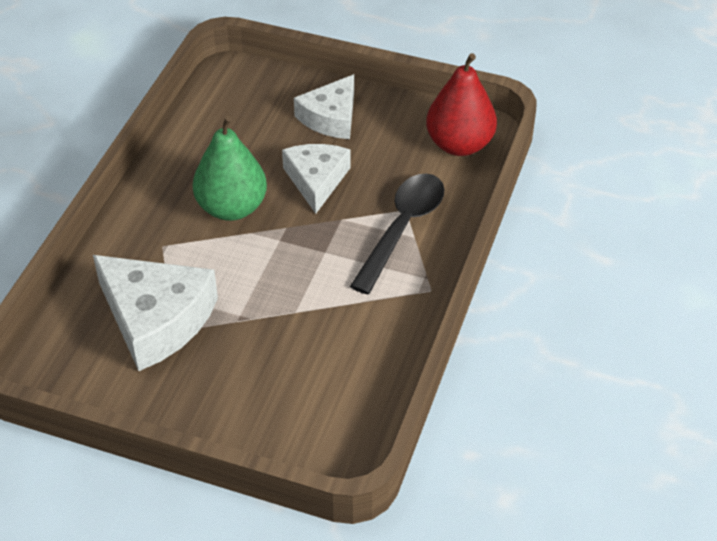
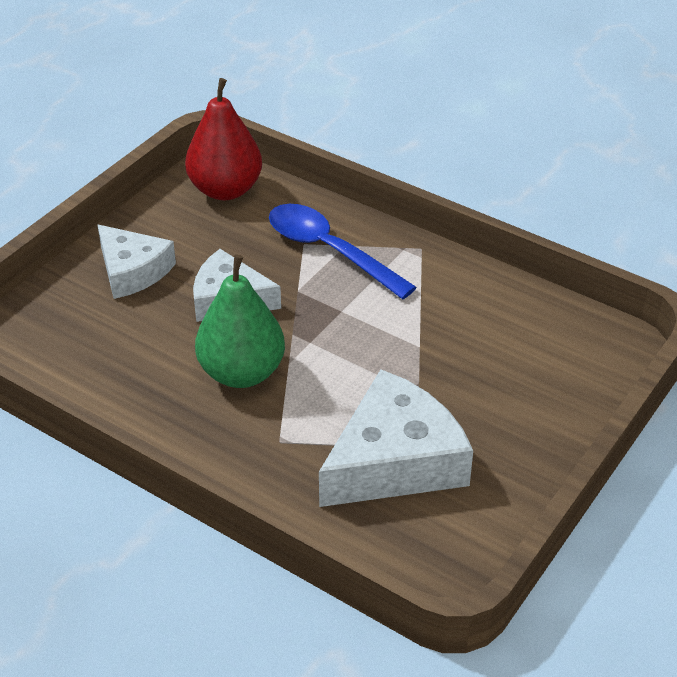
camera: 75 degrees left, 5 degrees down
black spoon [350,173,445,294] -> blue spoon [269,204,417,299]

